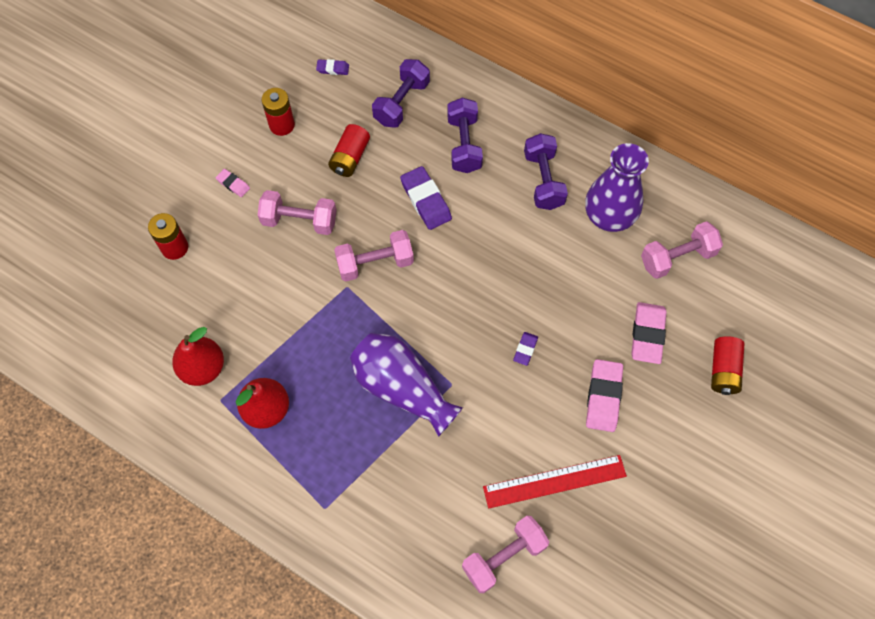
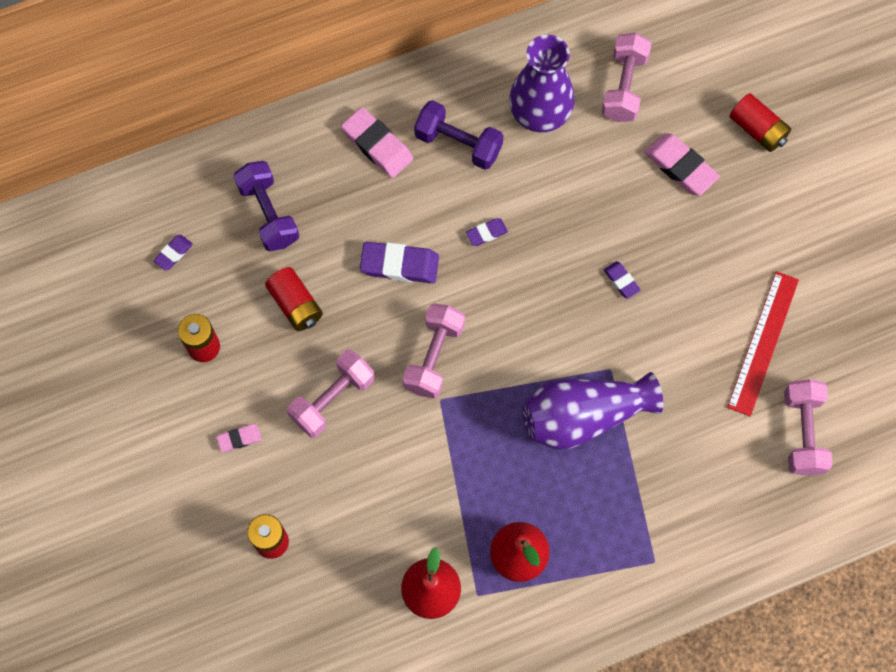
camera: 55 degrees left, 5 degrees up
purple dumbbell [447,98,483,173] -> none
pink eraser [586,359,623,432] -> pink eraser moved to [341,107,413,178]
none -> purple eraser [466,218,508,246]

